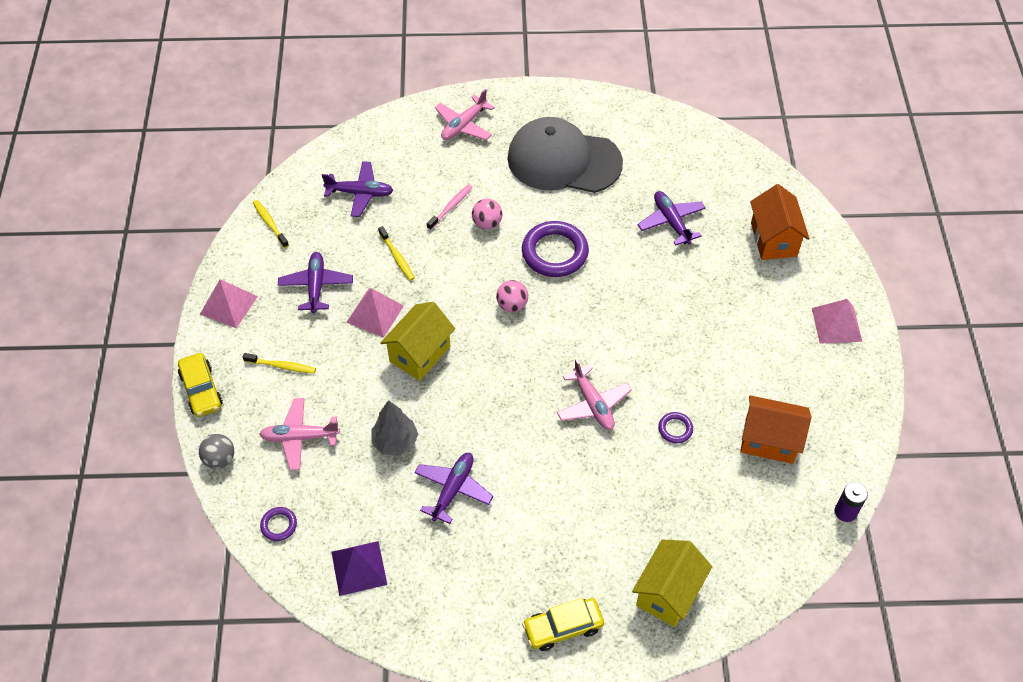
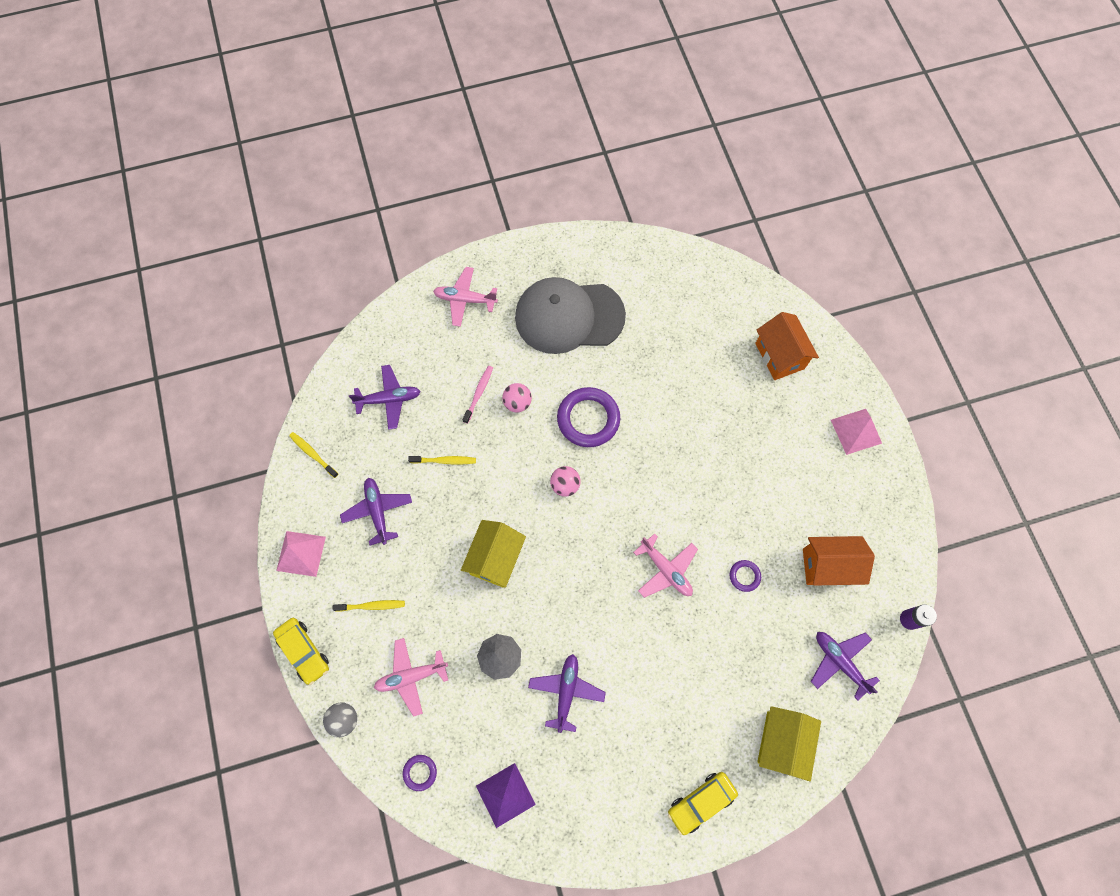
camera: 15 degrees left, 15 degrees up
pink pyramid [347,288,404,338] -> none
yellow toothbrush [378,226,415,281] -> yellow toothbrush turned 45 degrees counterclockwise [408,456,476,465]
pink plane [435,89,495,140] -> pink plane turned 75 degrees clockwise [433,267,498,327]
purple plane [638,191,706,246] -> purple plane moved to [811,632,880,701]

